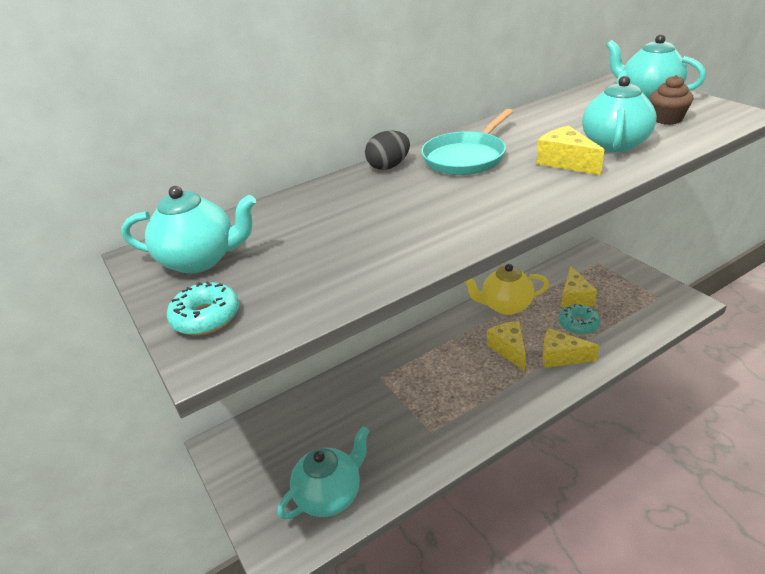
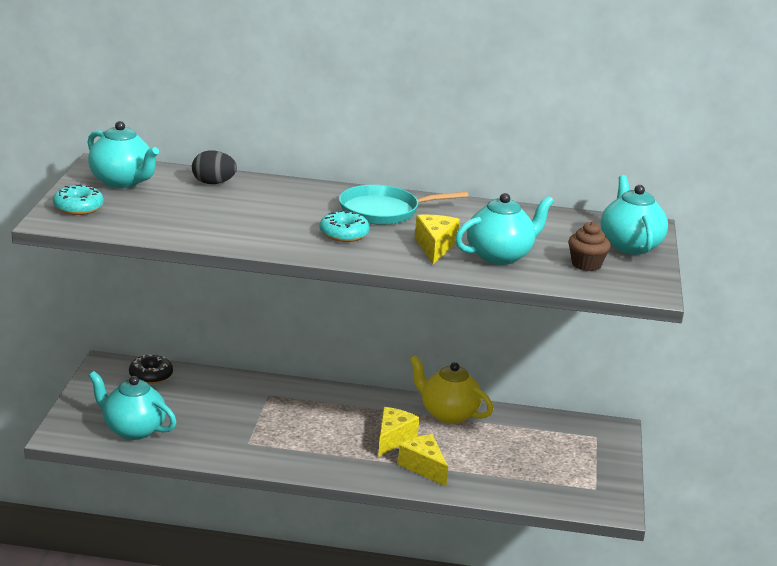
camera: 35 degrees right, 10 degrees down
turquoise teapot [277,426,370,519] -> turquoise teapot turned 150 degrees counterclockwise [89,371,177,440]
black egg [365,130,410,170] -> black egg moved to [192,150,237,184]
turquoise donut [559,304,601,335] -> turquoise donut moved to [319,210,370,242]
yellow cheese [561,266,597,307] -> none
none -> black donut [129,354,173,384]

